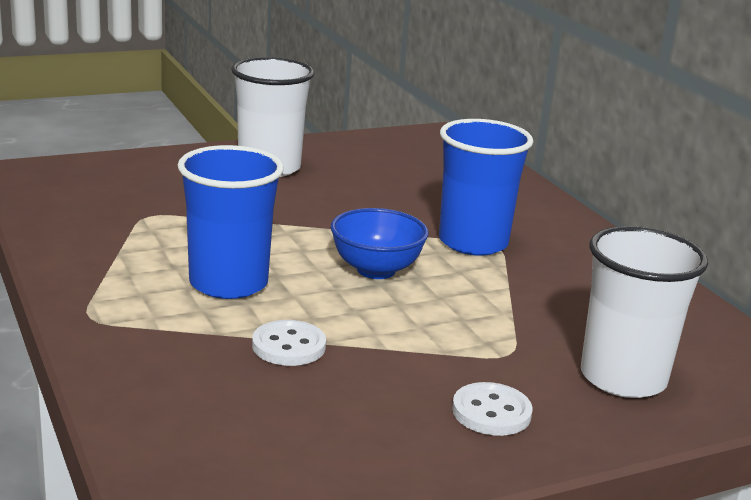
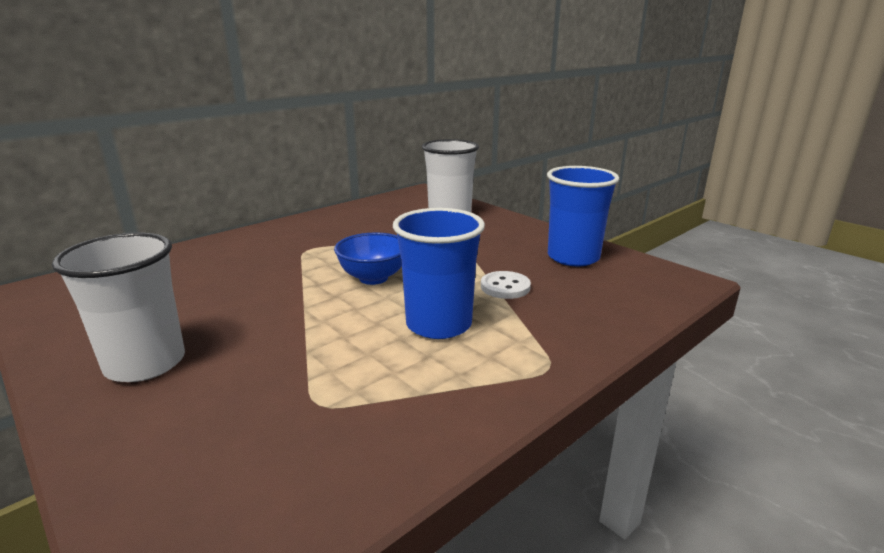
camera: 105 degrees left, 0 degrees up
blue cup [439,119,533,256] -> blue cup moved to [547,166,619,266]
white button [452,382,533,436] -> none

